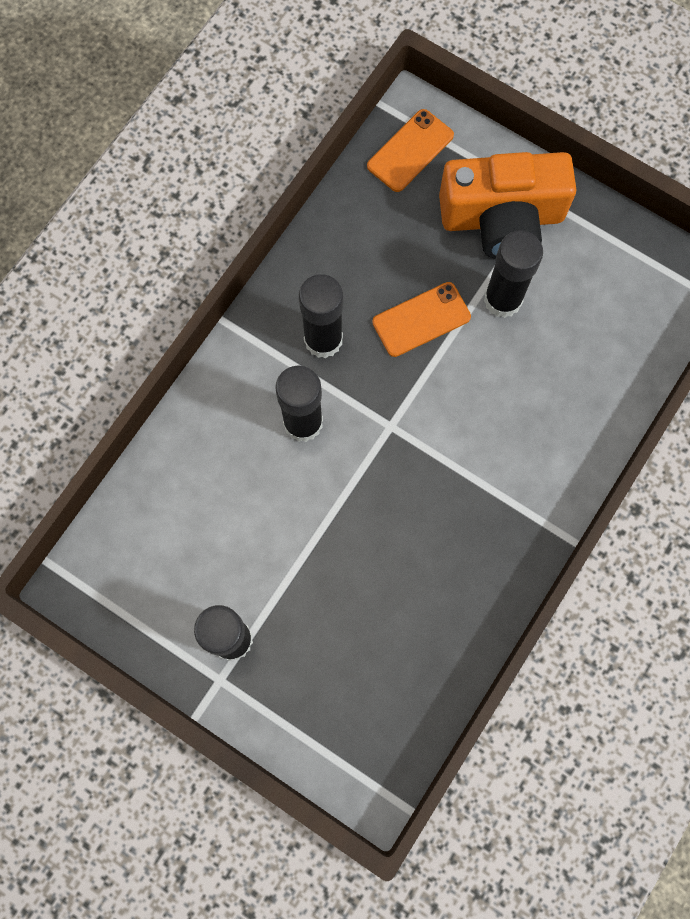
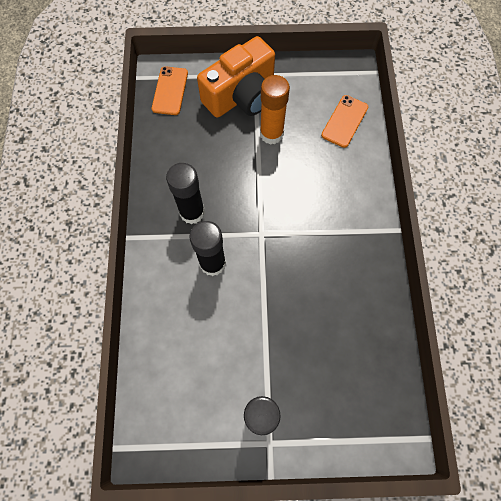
camera: 35 degrees left, 5 degrees down
orange phone [372,282,471,357] -> orange phone moved to [321,95,368,148]
black glue stick [484,230,543,318] -> orange glue stick [260,75,290,145]

